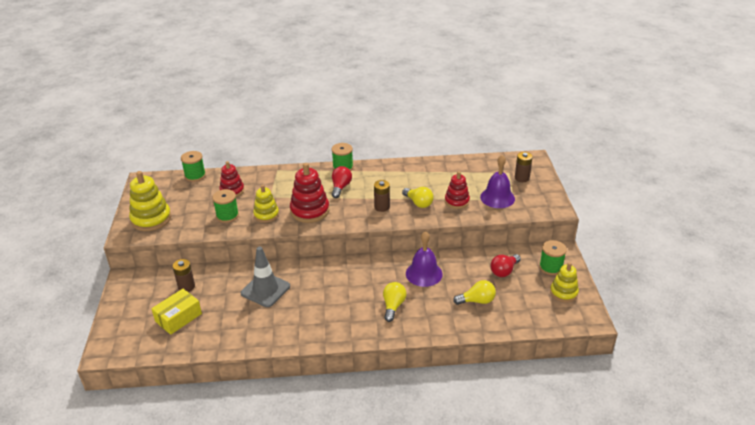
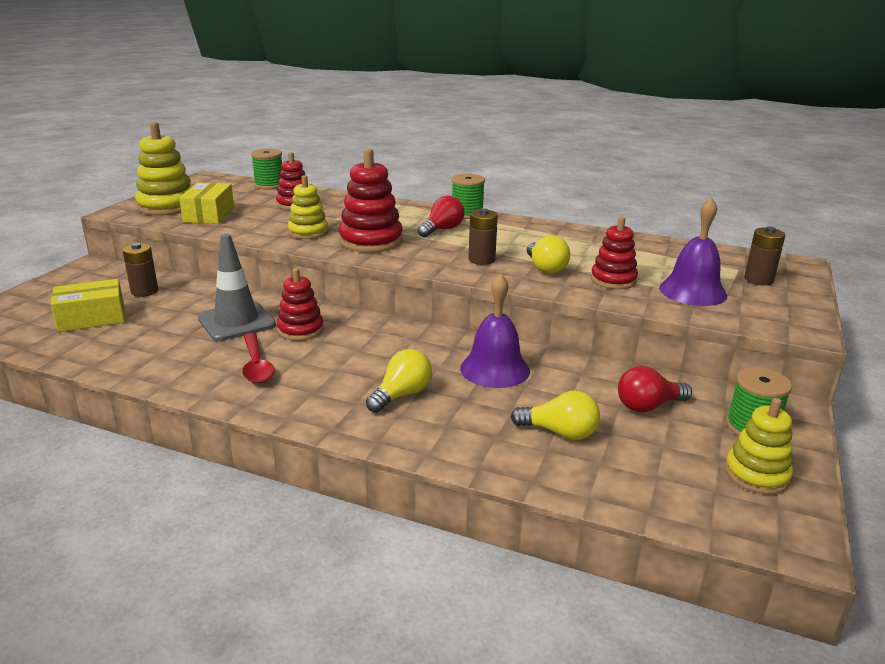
camera: 25 degrees right, 10 degrees down
green spool [212,189,239,223] -> none
none -> yellow box [179,182,234,224]
none -> red spoon [242,333,275,383]
none -> red stacking toy [277,268,324,341]

